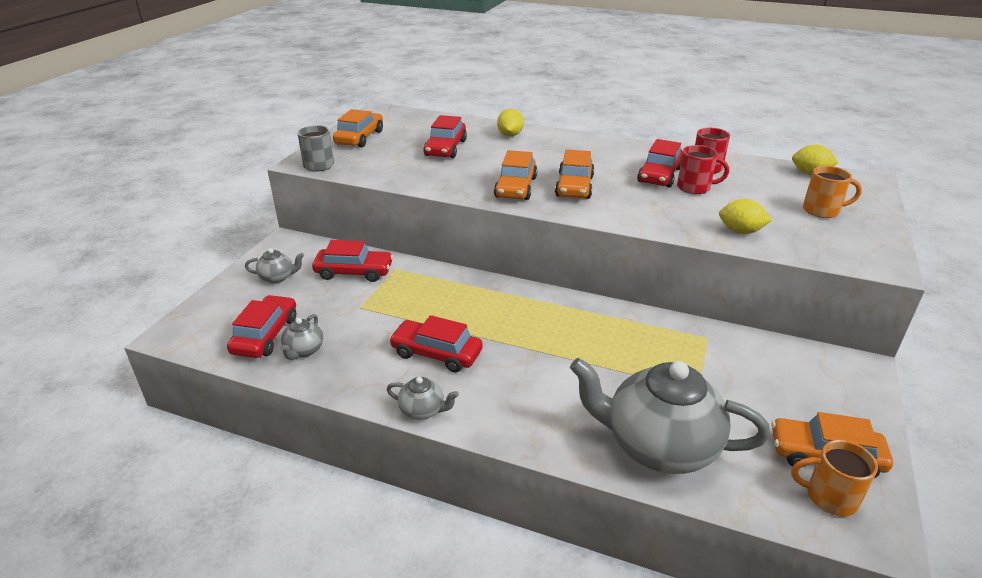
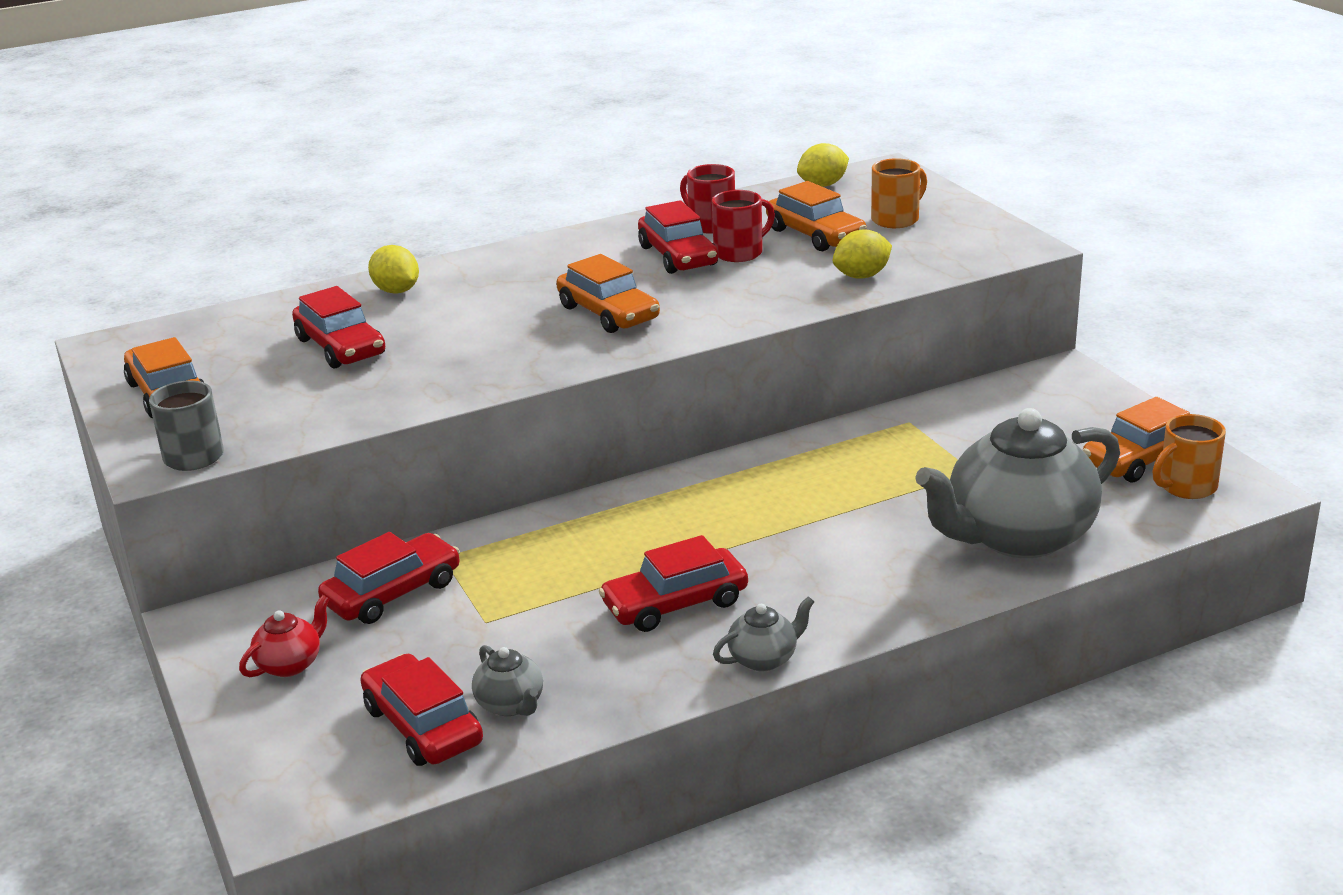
camera: 45 degrees left, 5 degrees down
grey teapot [245,248,304,283] -> red teapot [239,595,329,677]
orange car [494,150,537,200] -> orange car moved to [766,181,867,251]

